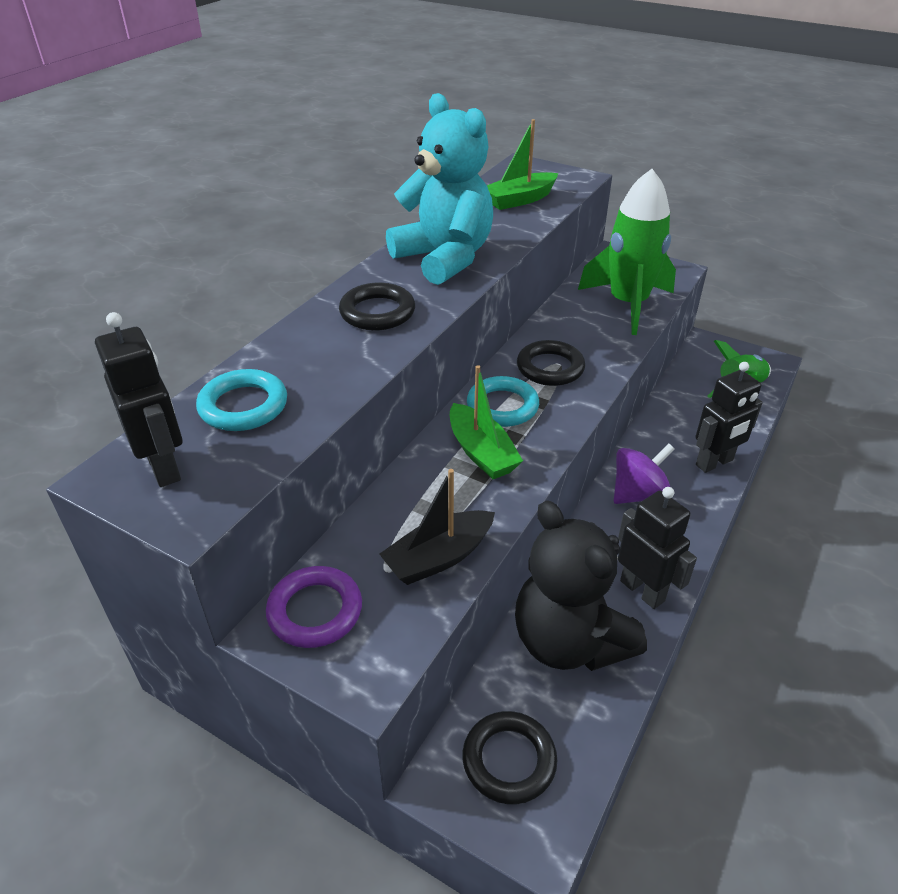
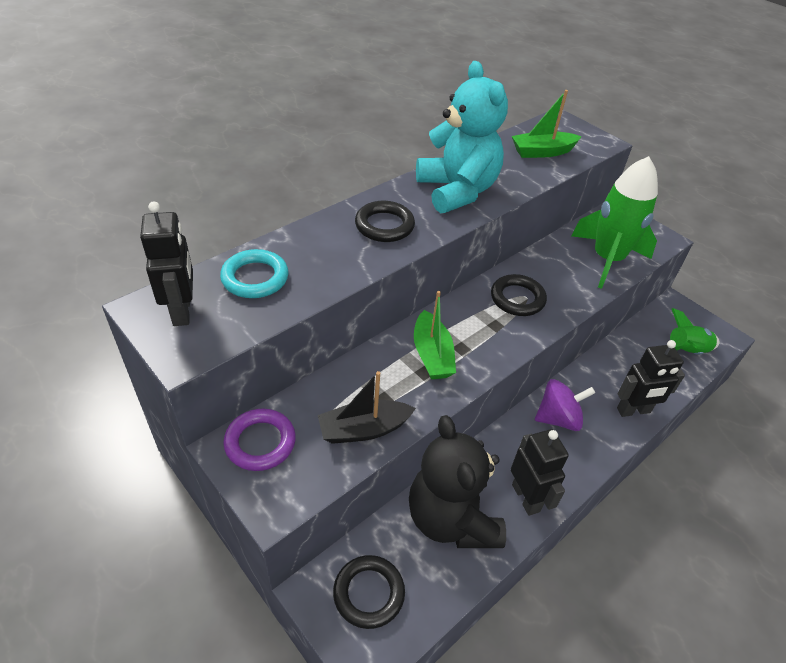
camera: 15 degrees right, 5 degrees up
turquoise ring [467,376,539,427] -> none

